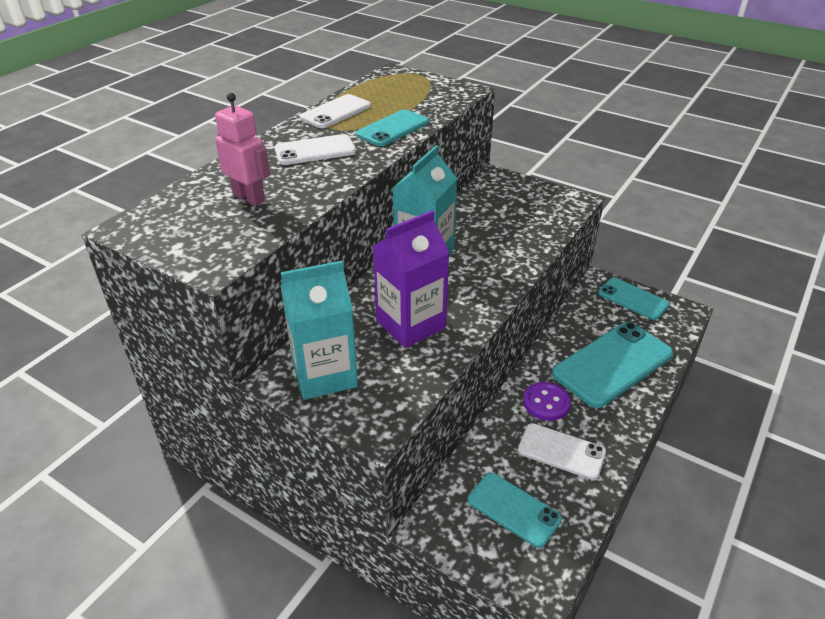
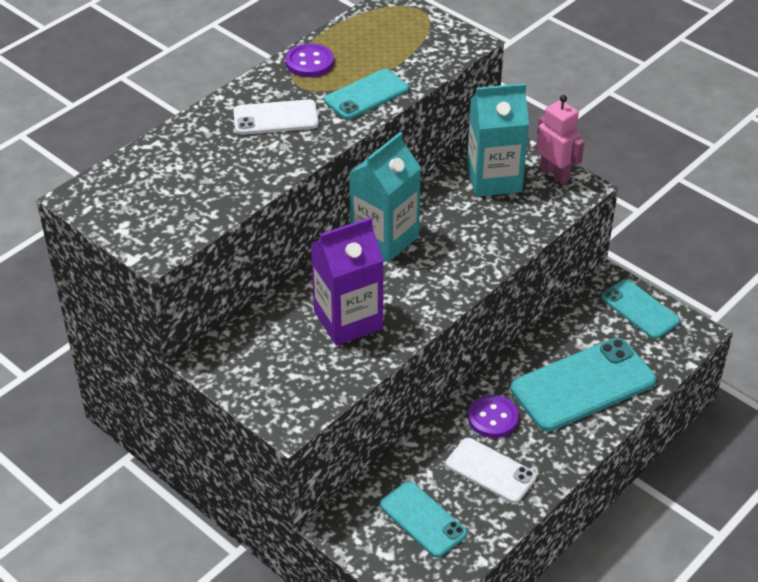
camera: 10 degrees right, 5 degrees up
pink robot [215,93,270,206] -> pink robot moved to [536,95,584,184]
turquoise carton [280,261,358,400] -> turquoise carton moved to [467,83,529,197]
white phone [300,94,371,128] -> purple button [286,43,334,77]

